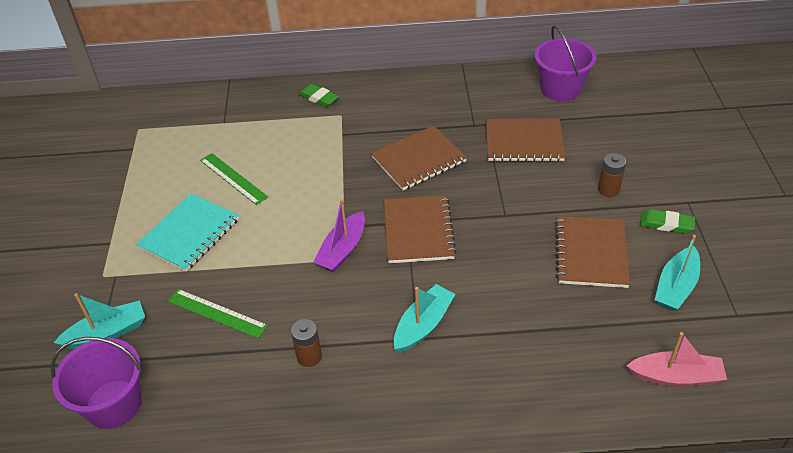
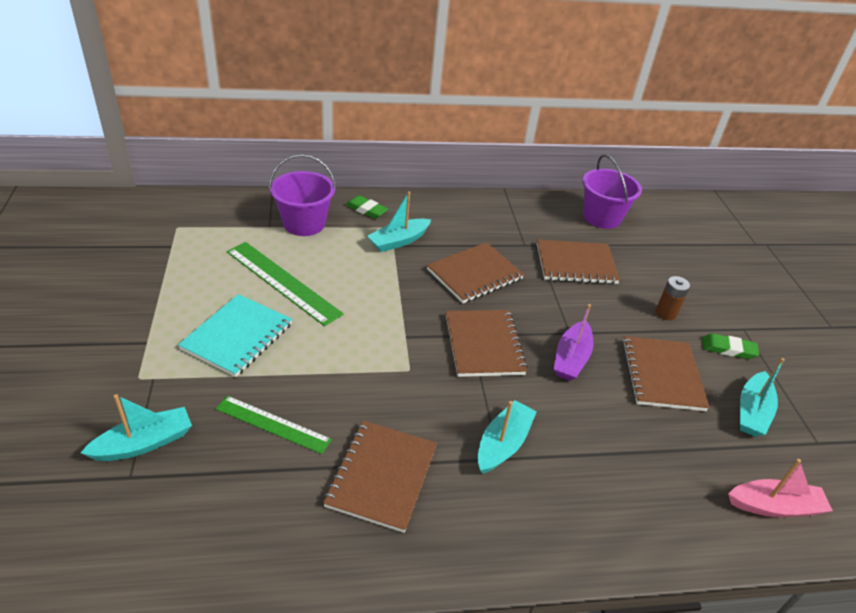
camera: 10 degrees left, 5 degrees down
purple bucket [51,337,142,429] -> purple bucket moved to [269,154,336,236]
green ruler [200,153,268,205] -> green ruler [227,242,343,326], size x1.53
brown battery [291,319,322,367] -> brown notebook [323,420,437,533]
purple boat [313,199,365,272] -> purple boat moved to [554,304,593,381]
none -> turquoise boat [367,191,432,252]

